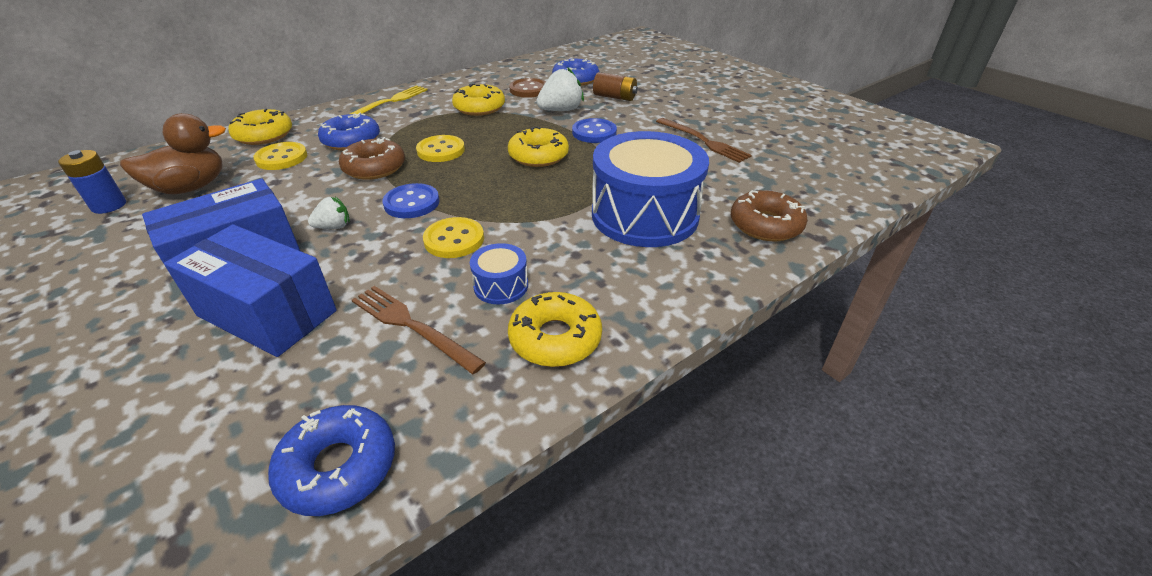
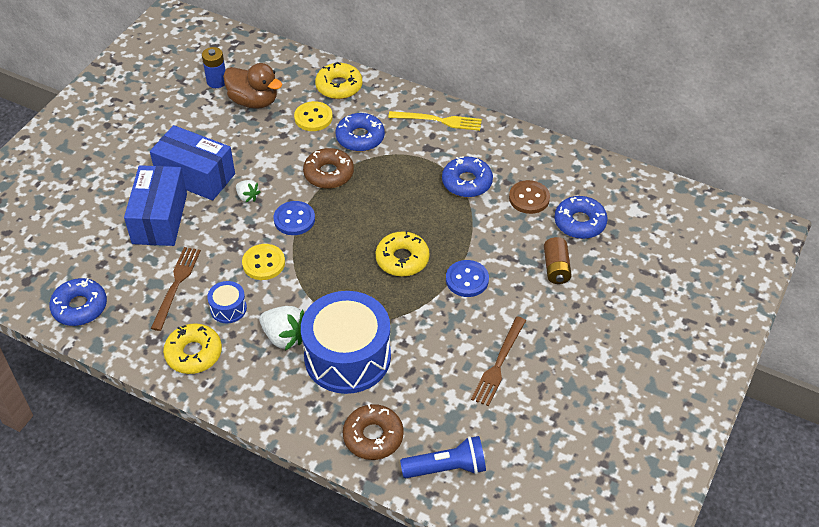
camera: 65 degrees right, 10 degrees up
yellow button [416,135,465,162] -> none
yellow donut [452,84,505,116] -> blue donut [442,156,493,197]
white strawberry [536,67,584,111] -> white strawberry moved to [260,306,304,351]
none -> blue flashlight [400,436,486,478]

